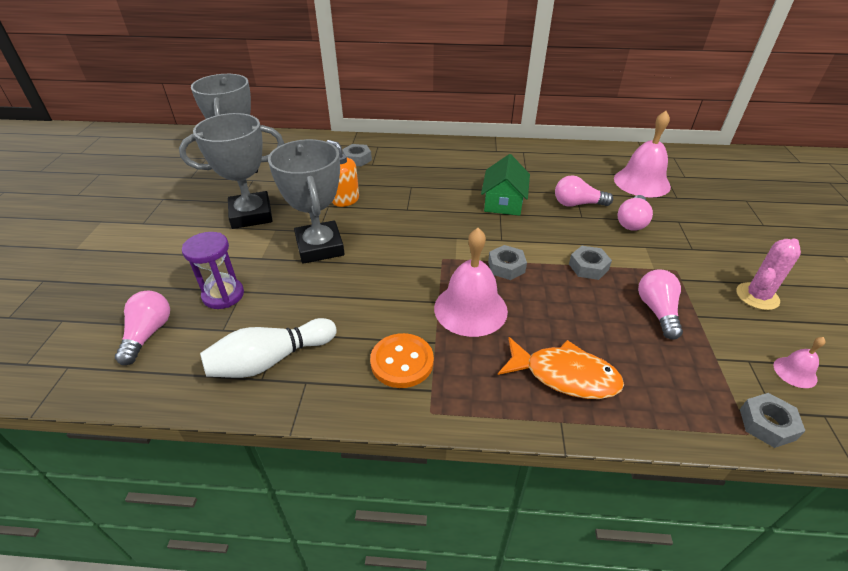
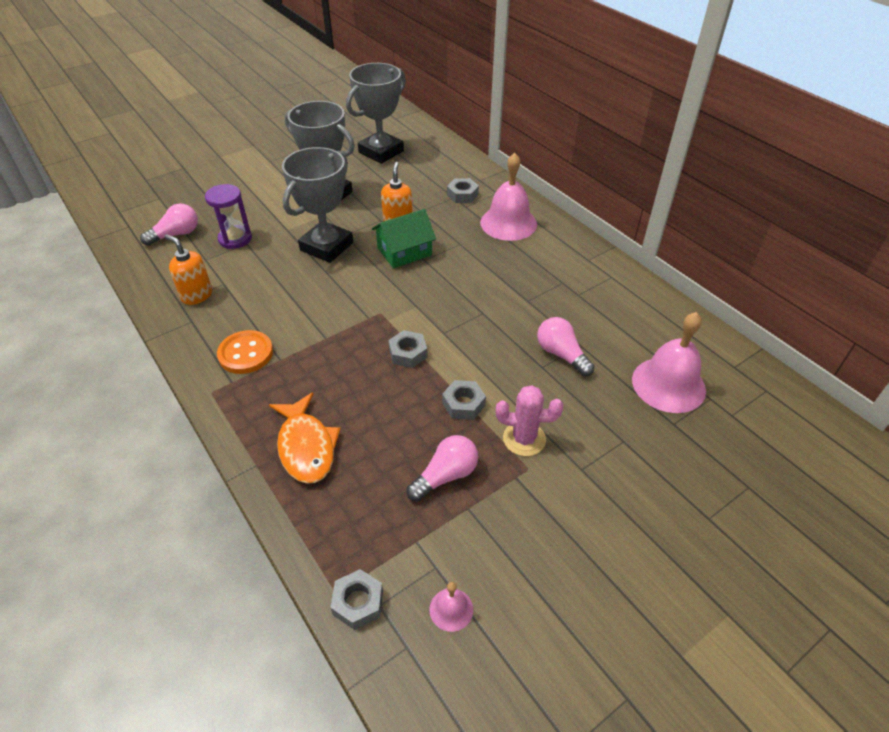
camera: 50 degrees right, 5 degrees up
white bowling pin [200,318,336,378] -> orange soap dispenser [164,234,212,305]
pink bell [434,228,508,337] -> pink bell moved to [480,153,537,241]
green house [481,154,530,216] -> green house moved to [372,209,436,268]
pink light bulb [617,195,653,231] -> none
pink cactus [736,238,801,310] -> pink cactus moved to [496,385,563,456]

